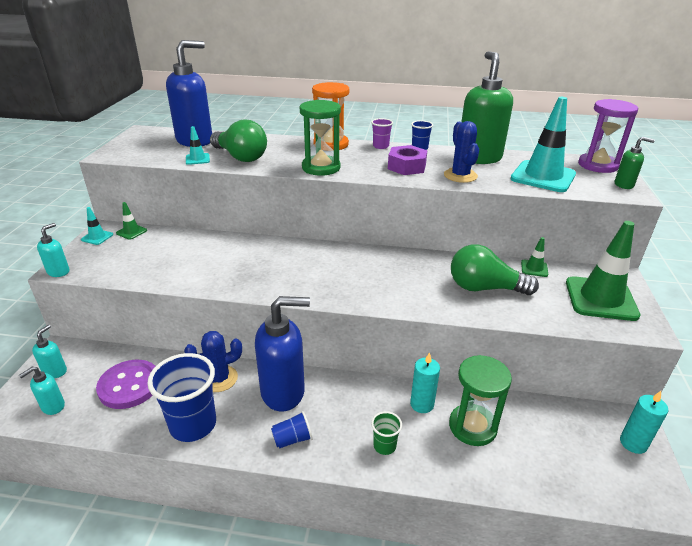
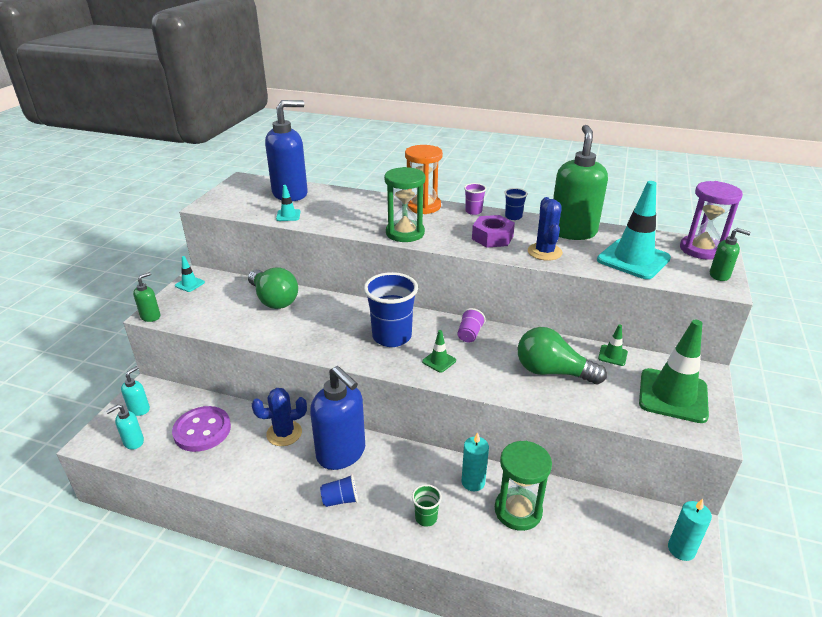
camera: 10 degrees right, 0 degrees up
turquoise soap dispenser [37,223,70,277] -> green soap dispenser [133,272,160,322]
green traffic cone [116,202,147,240] -> green traffic cone moved to [422,330,456,373]
blue cup [147,353,216,442] -> blue cup moved to [364,272,418,347]
green light bulb [210,119,267,162] -> green light bulb moved to [248,268,298,309]
blue soap dispenser [255,296,310,411] -> blue soap dispenser turned 45 degrees clockwise [310,366,365,470]
none -> purple cup [457,308,486,343]

